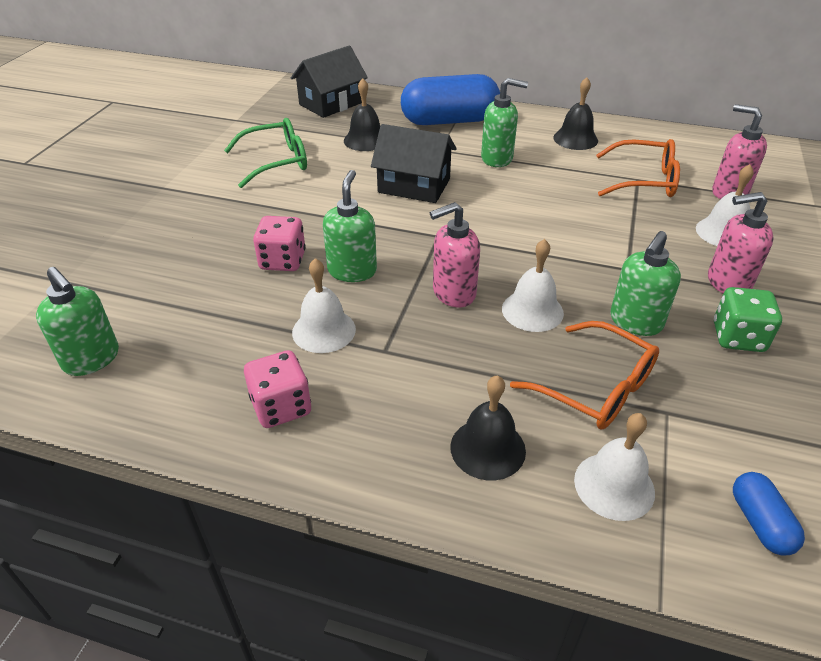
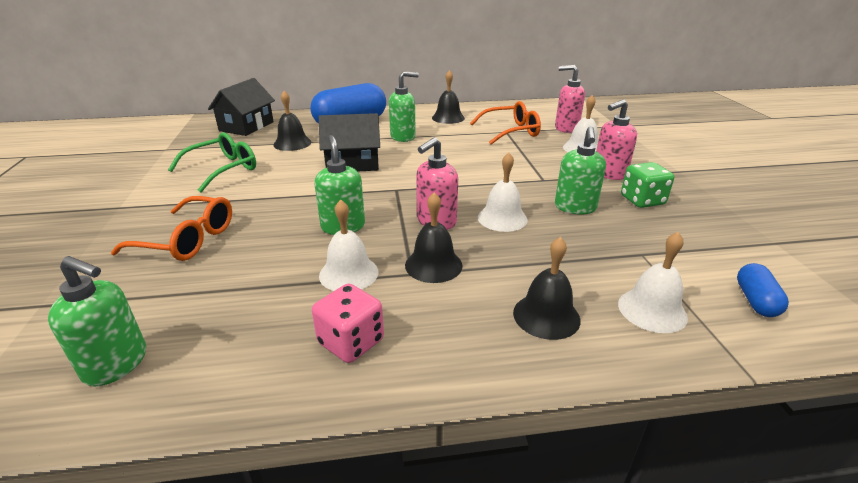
camera: 25 degrees left, 10 degrees down
pink dice [253,216,306,271] -> none
orange glasses [510,321,659,430] -> orange glasses moved to [111,196,232,261]
blue capsule [733,472,805,556] -> blue capsule turned 45 degrees clockwise [737,263,789,317]
none -> black bell [405,192,463,283]

